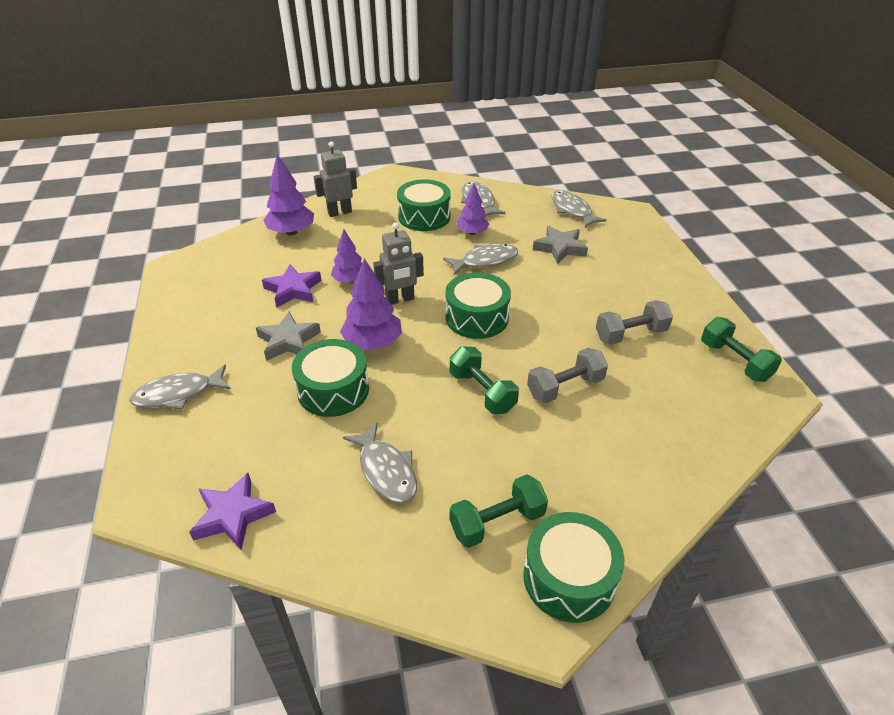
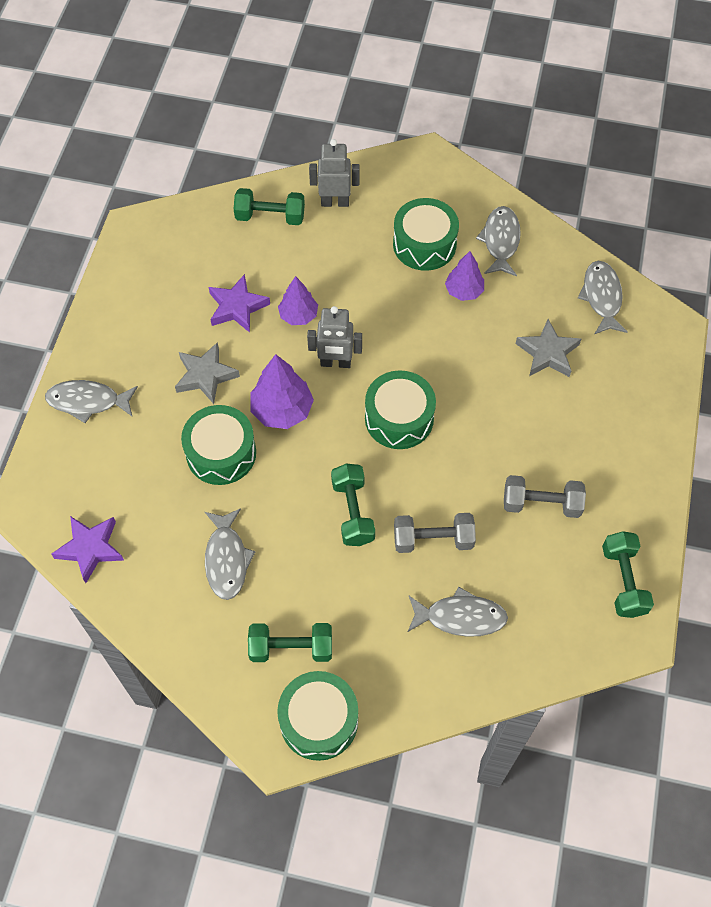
camera: 25 degrees right, 20 degrees up
purple tree [264,154,314,235] -> green dumbbell [234,188,305,225]
grey fish [443,244,518,275] -> grey fish moved to [408,586,508,637]

